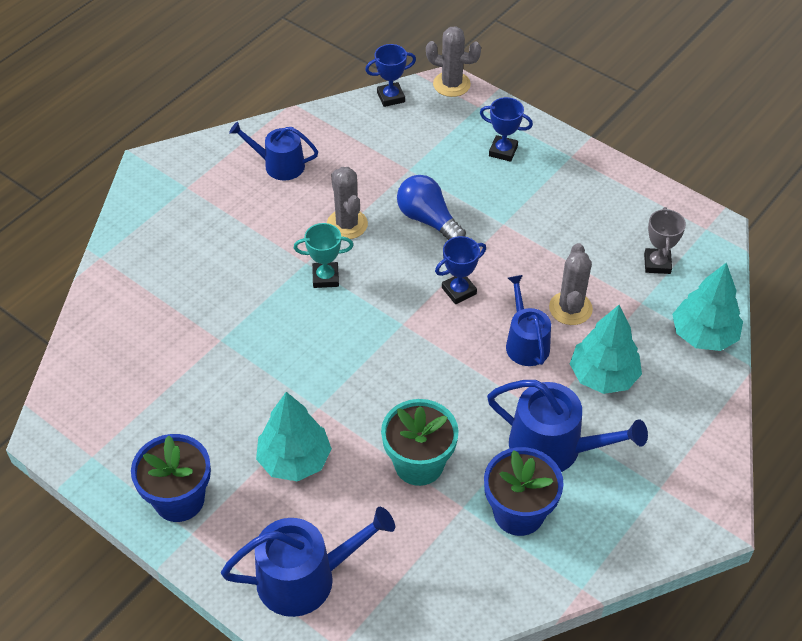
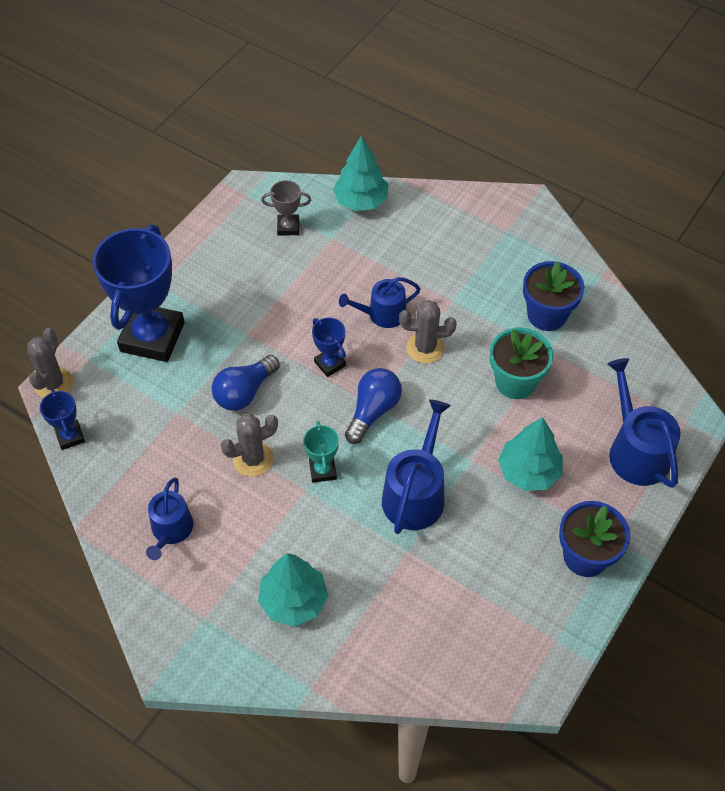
camera: 95 degrees left, 5 degrees up
blue trophy [480,97,533,162] -> blue trophy [93,225,185,362], size x2.23
blue watering can [487,380,648,472] -> blue watering can moved to [382,399,451,534]
grey cactus [549,243,593,325] -> grey cactus moved to [399,300,457,363]
turquoise tree [570,305,642,394] -> turquoise tree moved to [258,553,328,626]
none -> blue light bulb [345,368,402,444]

